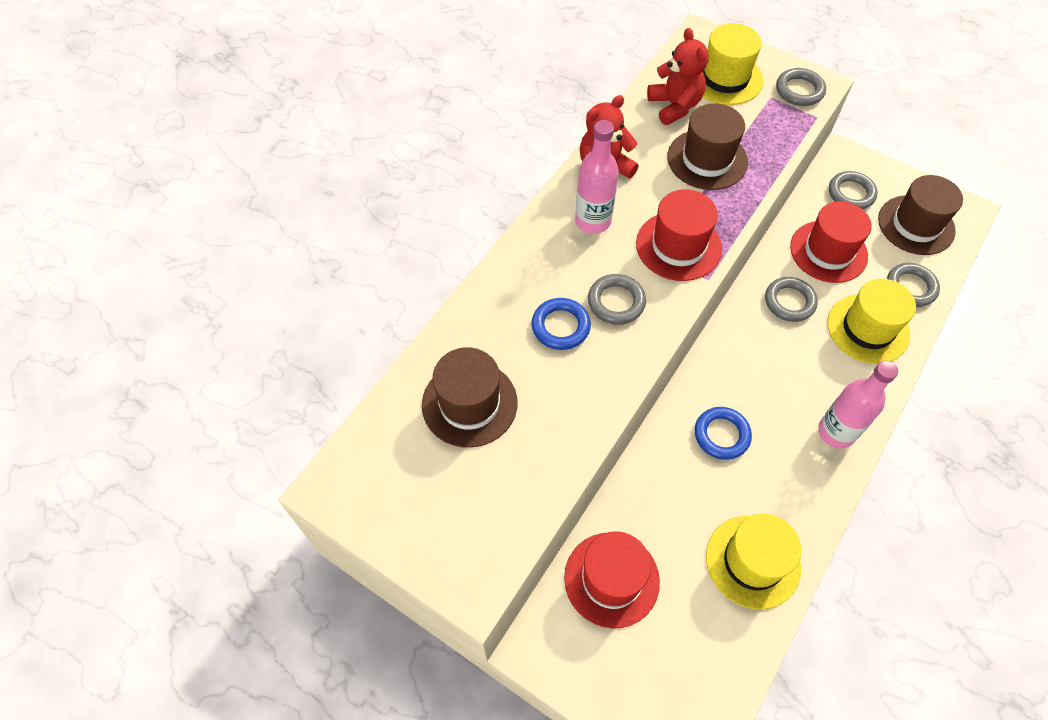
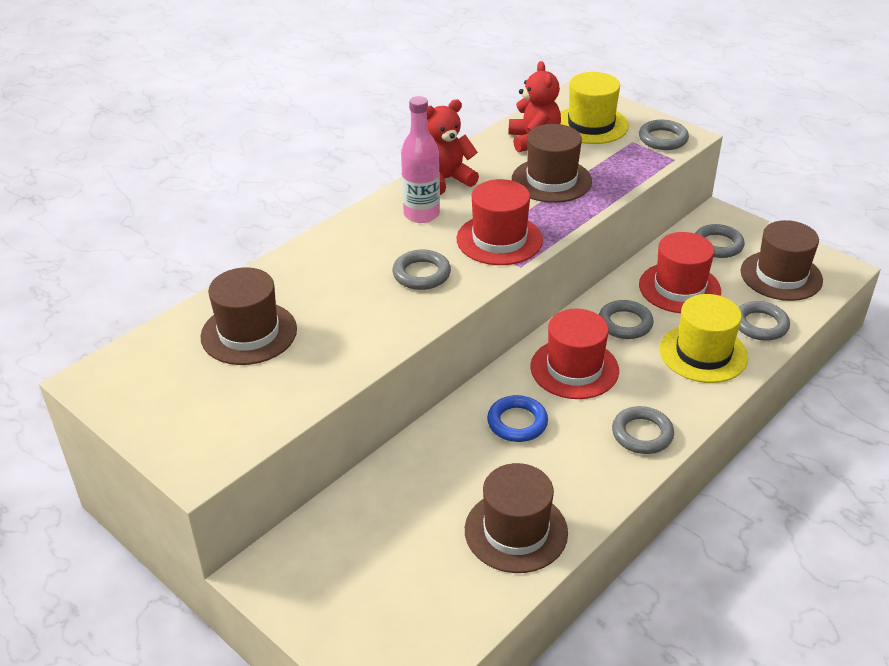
camera: 10 degrees right, 20 degrees down
blue ring [532,298,591,350] -> none
red hat [564,531,660,628] -> red hat moved to [530,309,619,399]
yellow hat [706,513,801,610] -> brown hat [465,463,568,573]
pink bottle [818,361,898,449] -> grey ring [612,406,674,454]

